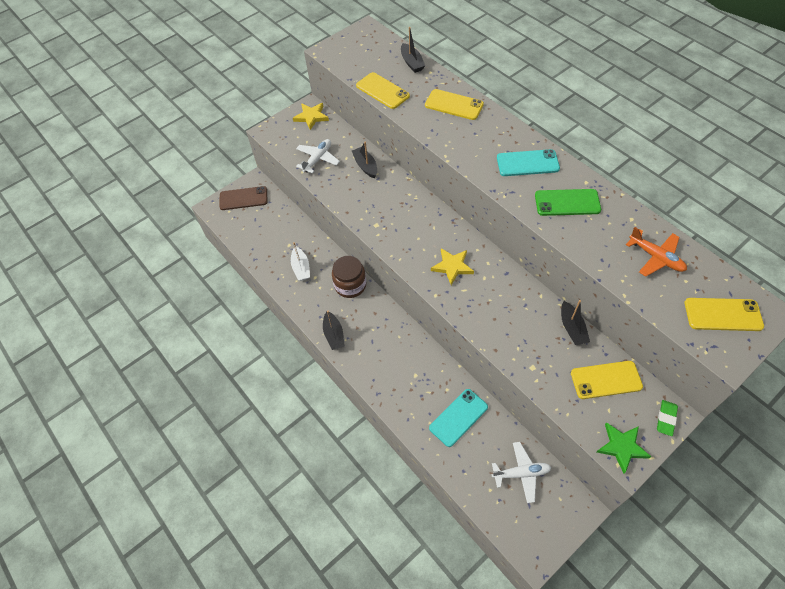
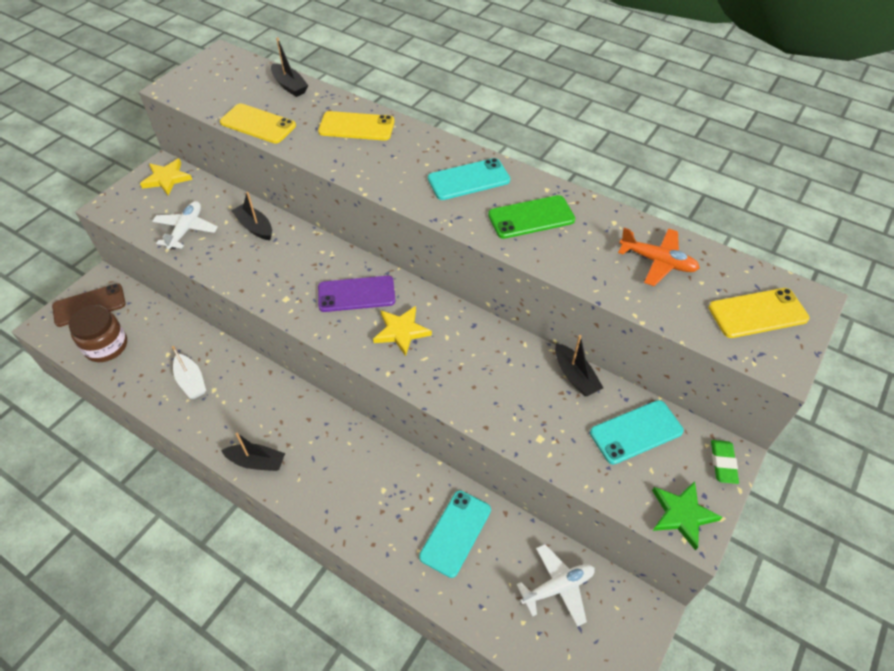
camera: 20 degrees left, 5 degrees down
black boat [323,310,345,350] -> black boat turned 45 degrees counterclockwise [221,433,285,471]
brown jar [332,256,366,298] -> brown jar moved to [69,305,127,362]
yellow phone [571,361,643,399] -> turquoise phone [590,400,684,465]
none -> purple phone [318,276,396,312]

